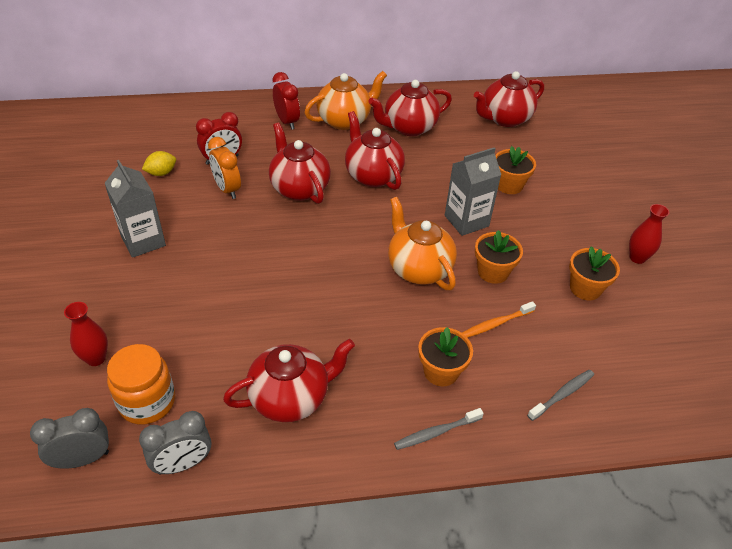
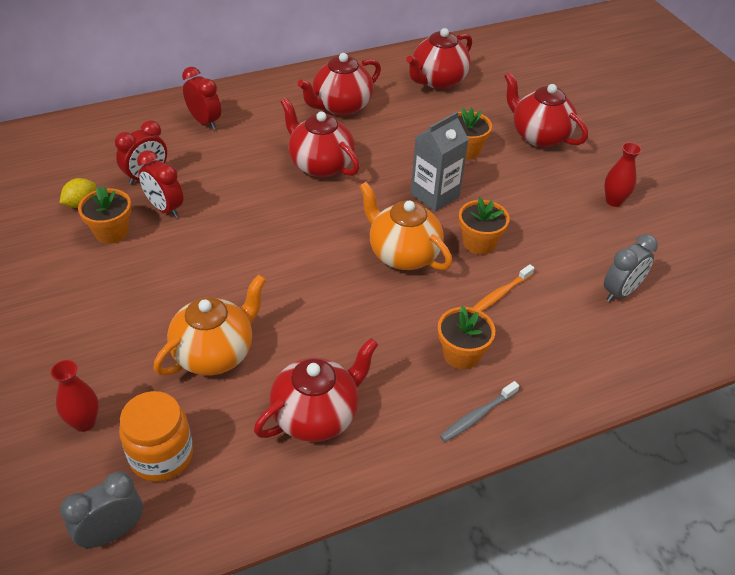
camera: 15 degrees left, 0 degrees up
grey carton [105,160,166,258] -> none
grey clock [139,411,211,474] -> grey clock moved to [604,234,658,302]
orange clock [208,137,241,199] -> red clock [137,150,183,218]
red teapot [269,122,331,204] -> red teapot moved to [504,72,588,148]
orange teapot [304,71,387,130] -> orange teapot moved to [153,274,266,376]
grey toothbrush [527,370,594,421] -> none
orange flower pot [569,246,620,300] -> orange flower pot moved to [78,187,131,244]

